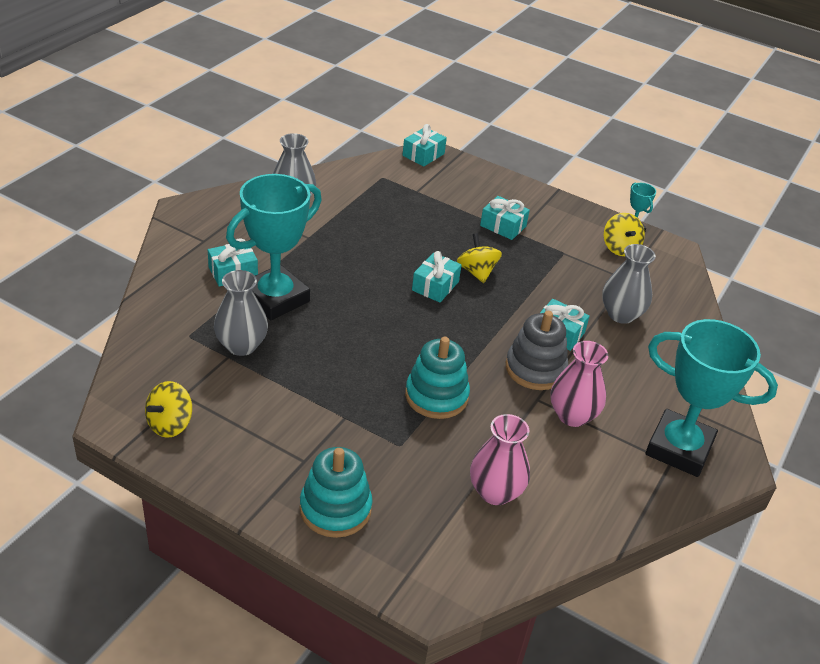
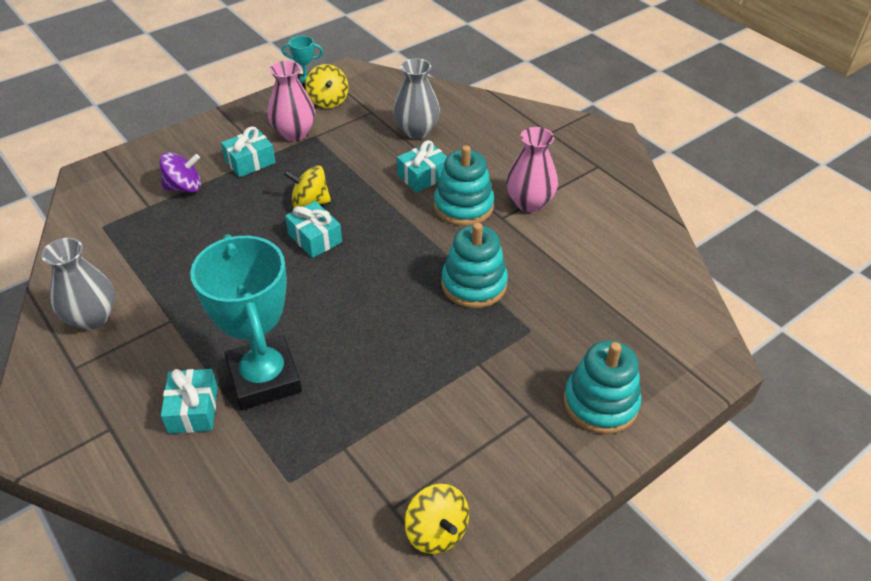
camera: 65 degrees left, 5 degrees up
grey vase [214,270,268,356] -> none
turquoise gift [403,124,447,167] -> none
pink vase [470,414,530,505] -> pink vase moved to [268,60,315,141]
grey stacking toy [506,311,568,390] -> turquoise stacking toy [434,145,494,226]
yellow spinning top [604,213,645,256] -> yellow spinning top turned 60 degrees clockwise [305,64,349,108]
turquoise trophy [645,319,778,477] -> none
none -> purple spinning top [159,152,201,193]

